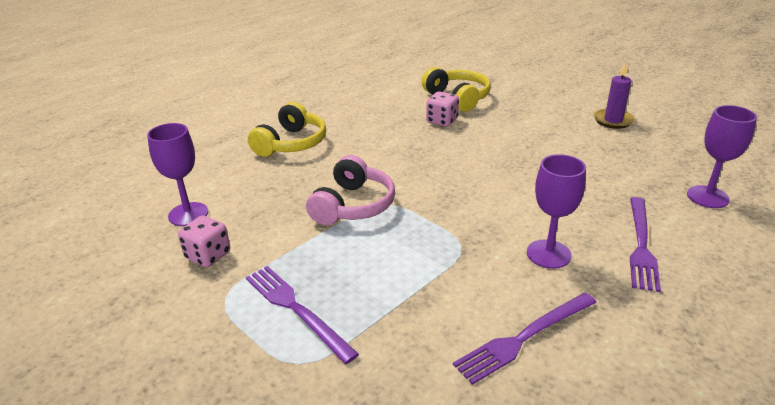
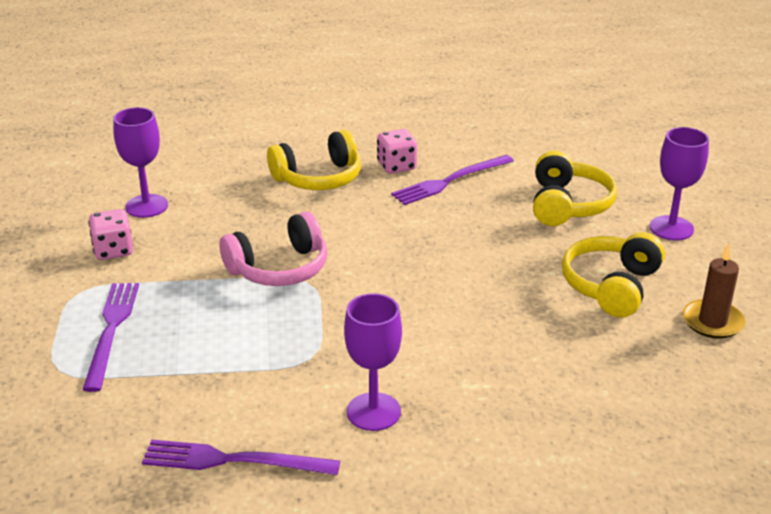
camera: 40 degrees right, 0 degrees up
pink dice [426,92,459,127] -> pink dice moved to [377,129,417,174]
purple candle [594,62,635,129] -> brown candle [683,242,745,338]
purple fork [630,197,661,292] -> purple fork moved to [391,155,514,205]
purple goblet [687,105,757,208] -> purple goblet moved to [650,127,709,241]
none -> yellow headphones [562,232,665,318]

